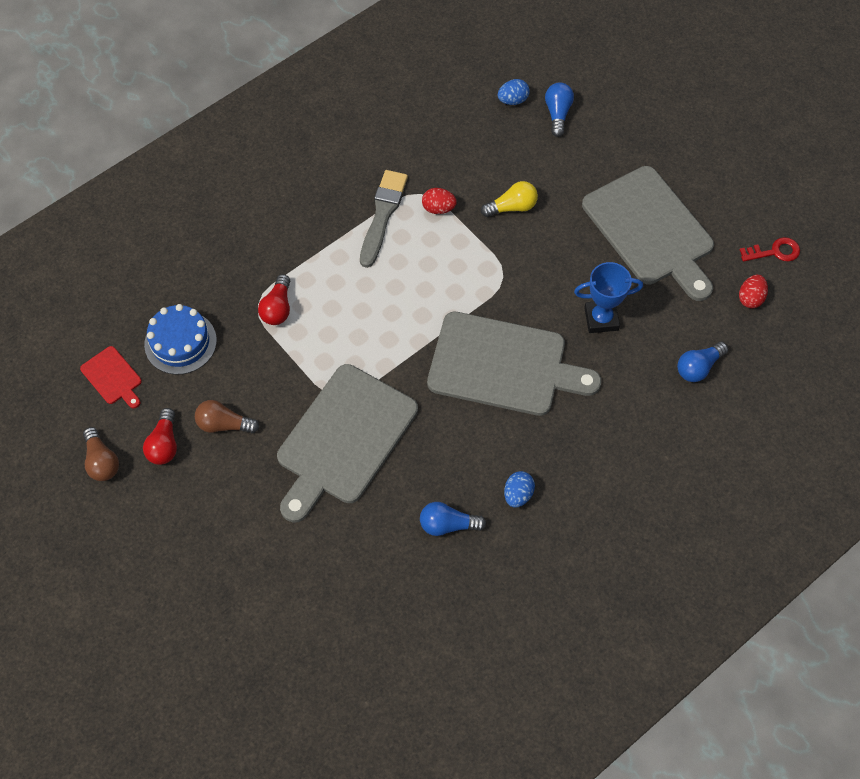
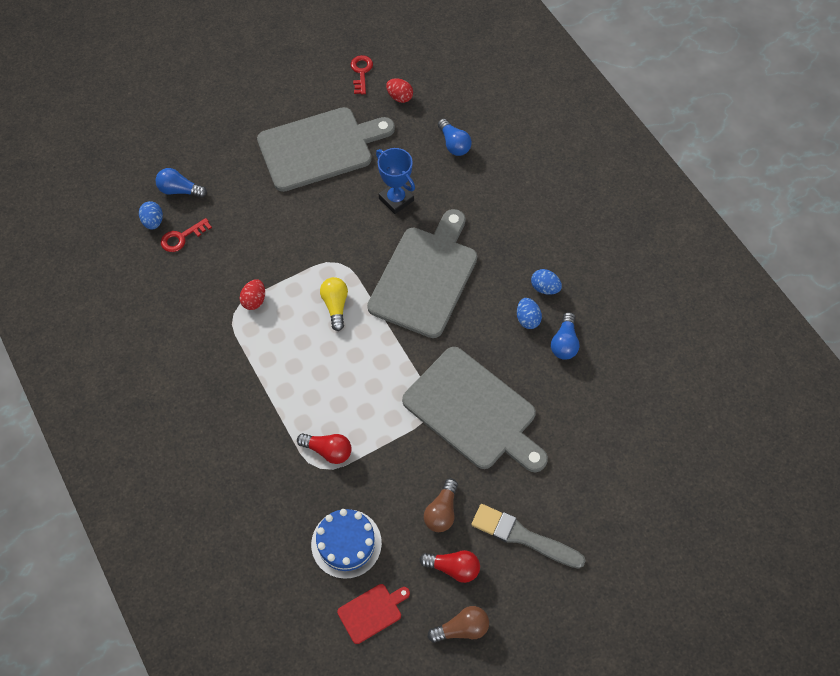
camera: 80 degrees left, 0 degrees up
grey brush [360,170,408,268] -> grey brush moved to [471,504,586,569]
yellow light bulb [481,181,538,217] -> yellow light bulb moved to [320,277,348,331]
blue trophy [574,262,643,333] -> blue trophy turned 45 degrees counterclockwise [376,148,415,214]
none -> red key [161,218,212,252]
none -> blue egg [517,298,542,329]

